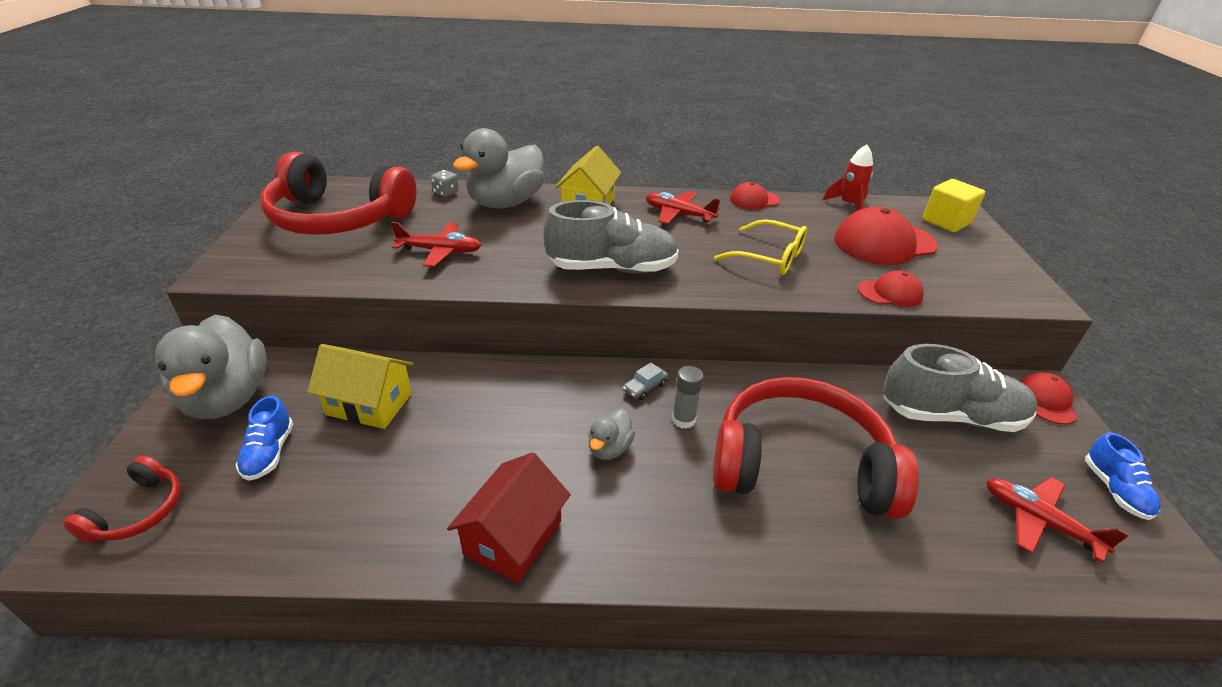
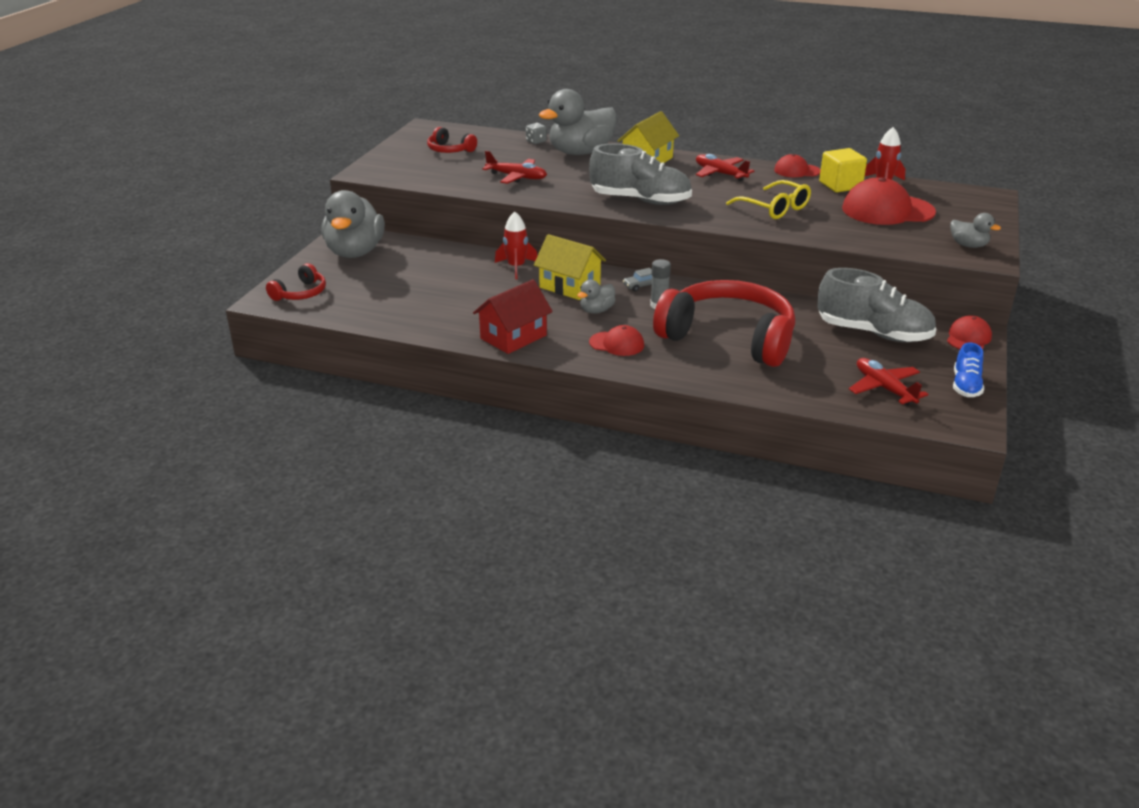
camera: 20 degrees right, 5 degrees down
blue shoe [236,395,293,481] -> none
red headphones [261,152,417,235] -> red headphones [427,127,477,153], size x0.44
yellow house [307,344,413,429] -> yellow house moved to [534,234,606,300]
red cap [858,270,924,307] -> red cap moved to [589,325,644,356]
yellow cube [922,179,985,232] -> yellow cube moved to [819,148,867,192]
none -> red rocket [495,212,537,279]
none -> grey duck [950,213,1001,248]

